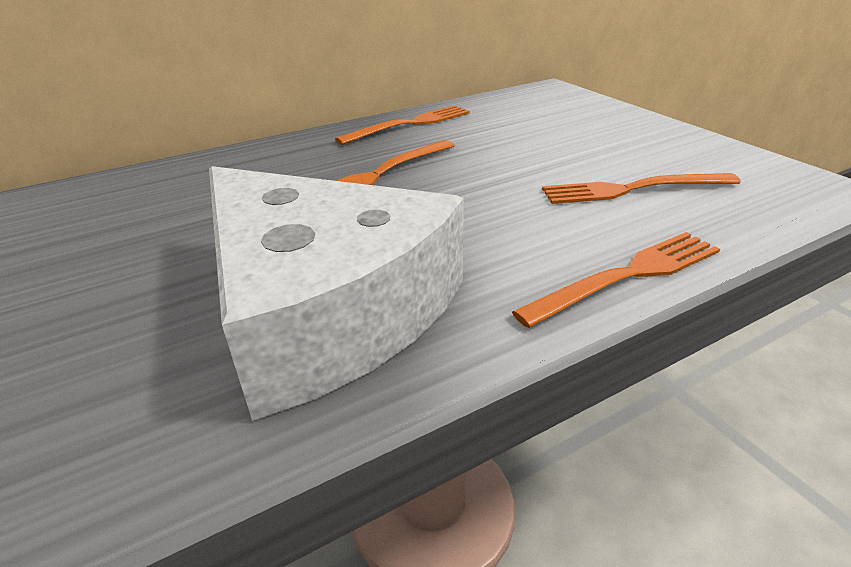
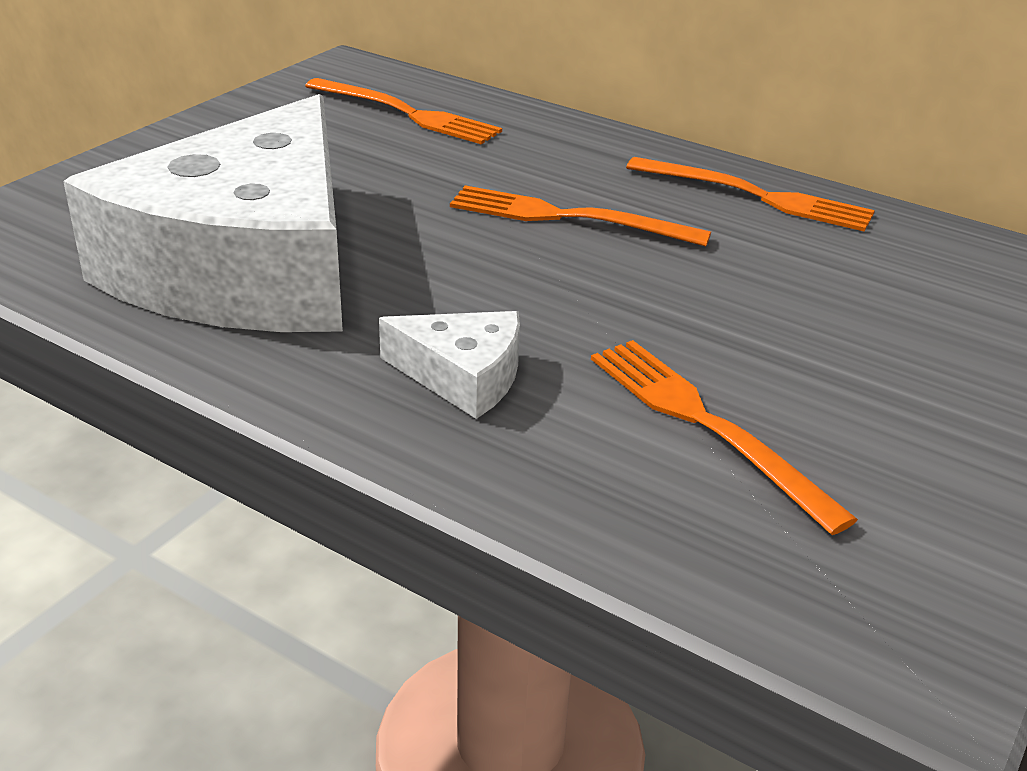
camera: 60 degrees right, 0 degrees up
orange fork [512,232,720,328] -> orange fork moved to [305,78,502,144]
none -> white cheese [379,311,520,419]

